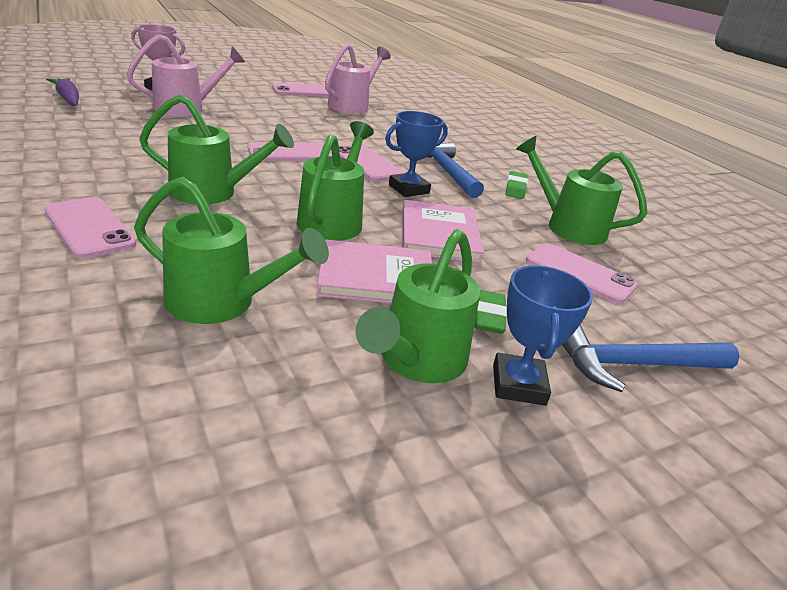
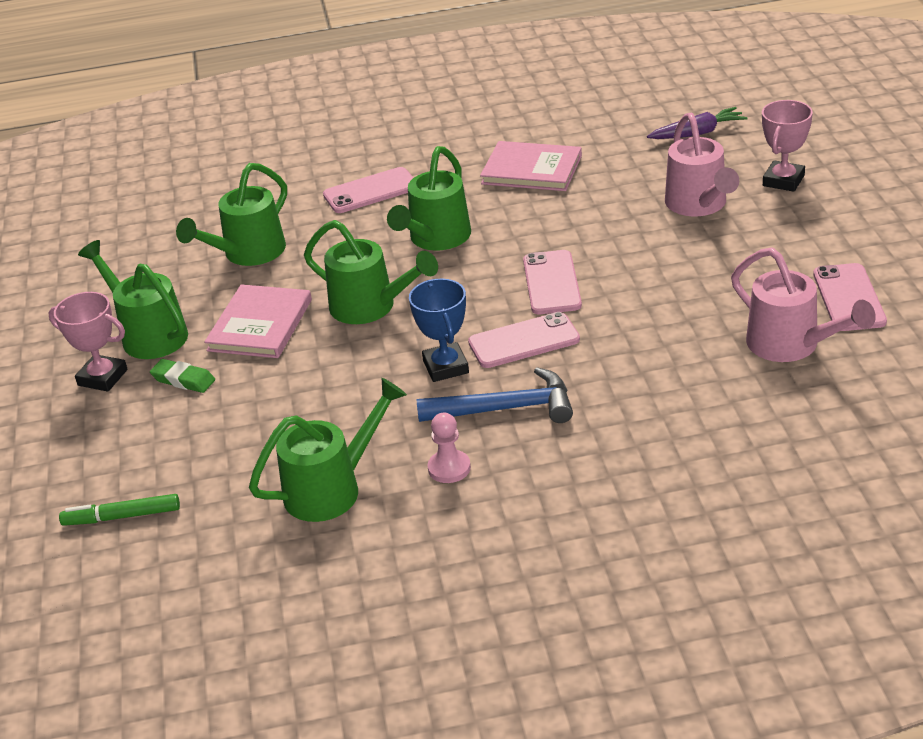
camera: 115 degrees right, 5 degrees up
pink book [403,200,484,263] -> pink book moved to [480,141,582,191]
blue trophy [493,265,593,406] -> pink trophy [48,292,128,392]
green eraser [505,171,528,199] -> pink pawn [427,413,471,483]
pink phone [526,243,638,304] -> none
blue hammer [562,325,740,392] -> none
none -> green marker [59,494,180,526]

